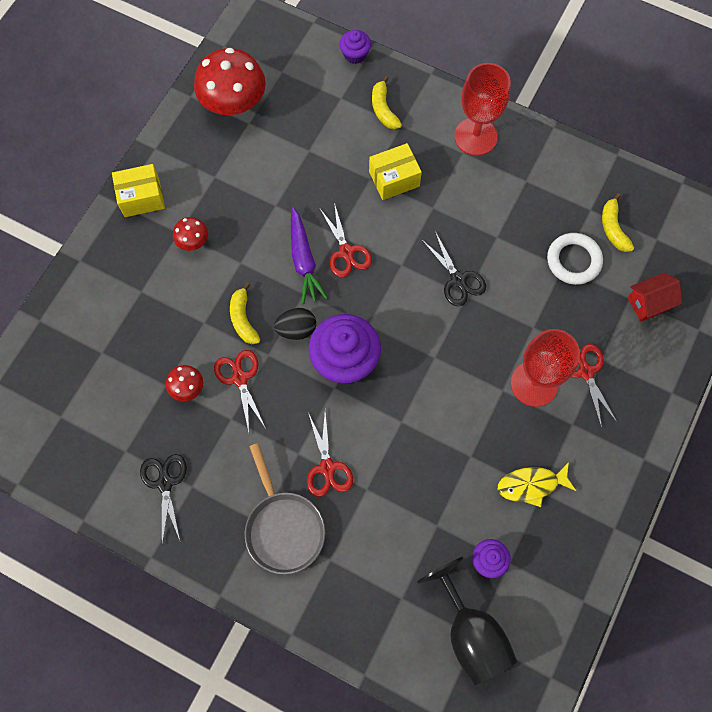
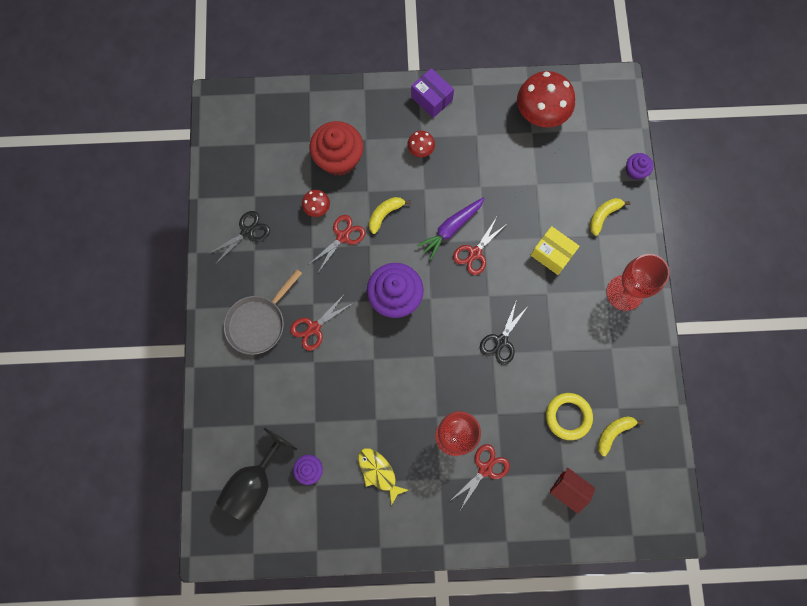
camera: 60 degrees right, 5 degrees up
yellow box [112,164,165,217] -> purple box [411,68,454,118]
black egg [274,308,316,340] -> none
white ring [547,233,603,285] -> yellow ring [546,393,593,440]
none -> red cupcake [309,121,364,176]

